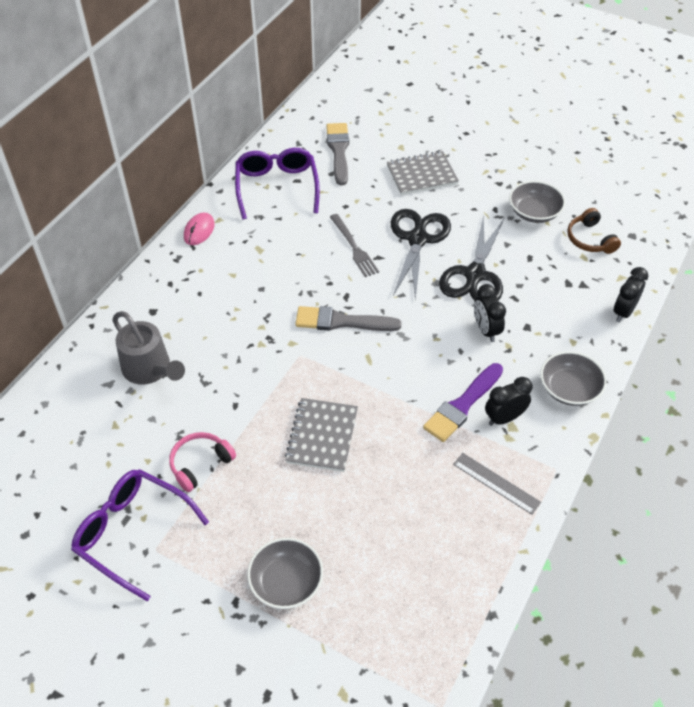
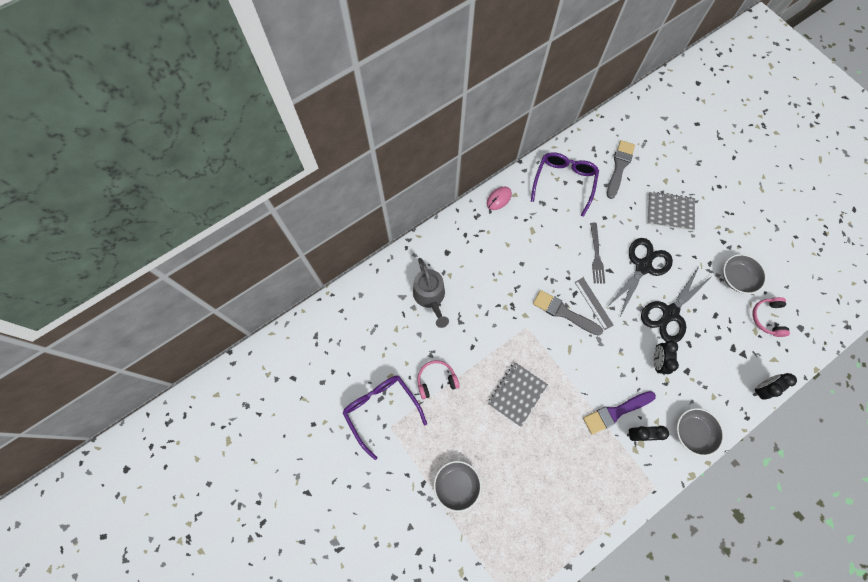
camera: 25 degrees right, 20 degrees up
grey ruler [453,453,541,515] -> grey ruler moved to [575,278,614,330]
brown headphones [567,208,621,254] -> pink headphones [753,297,790,337]

